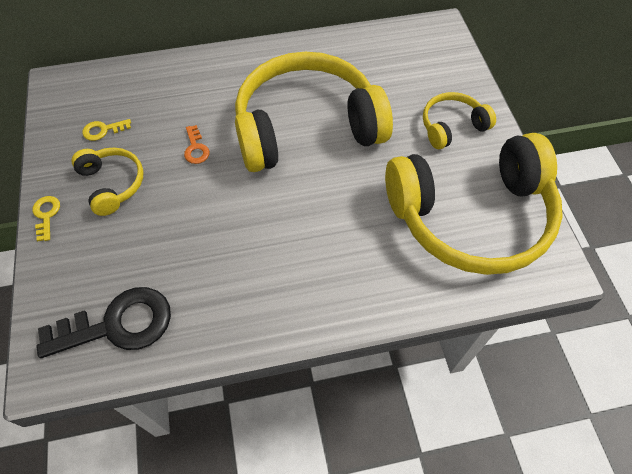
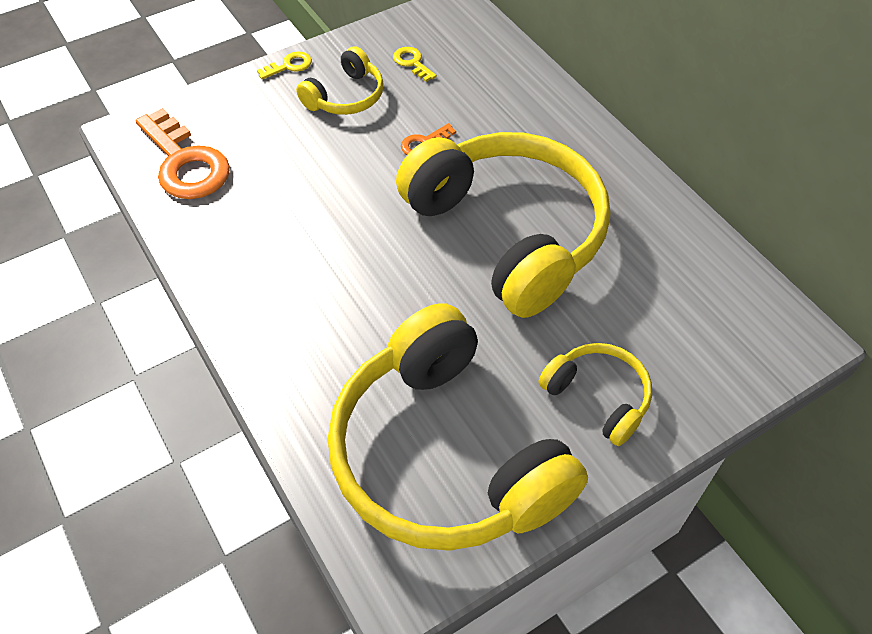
camera: 70 degrees right, 5 degrees down
black key [36,287,171,358] -> orange key [136,108,230,199]

